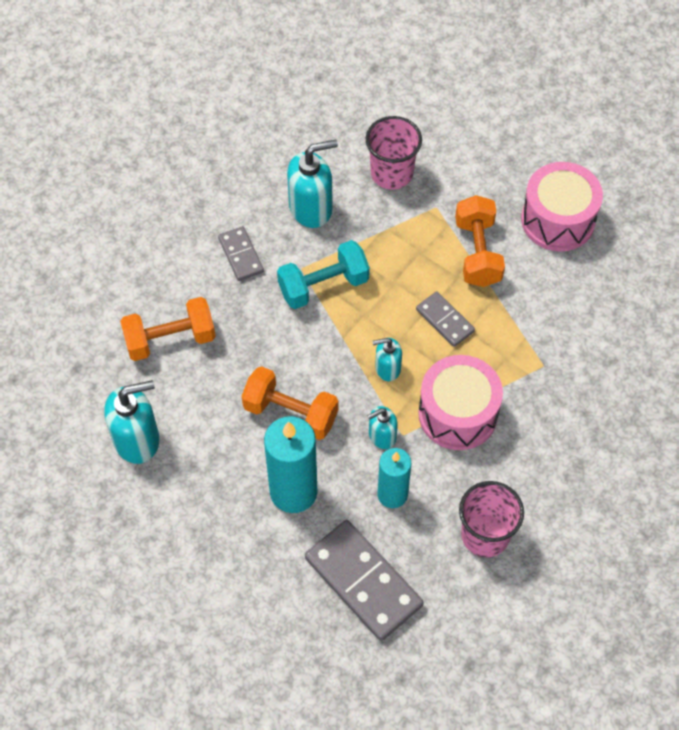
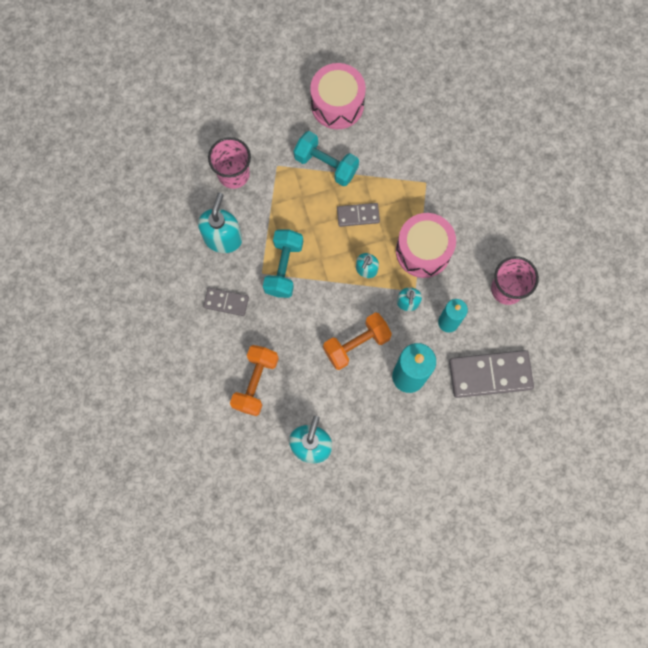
camera: 55 degrees left, 15 degrees up
orange dumbbell [455,195,505,287] -> turquoise dumbbell [294,131,359,186]

